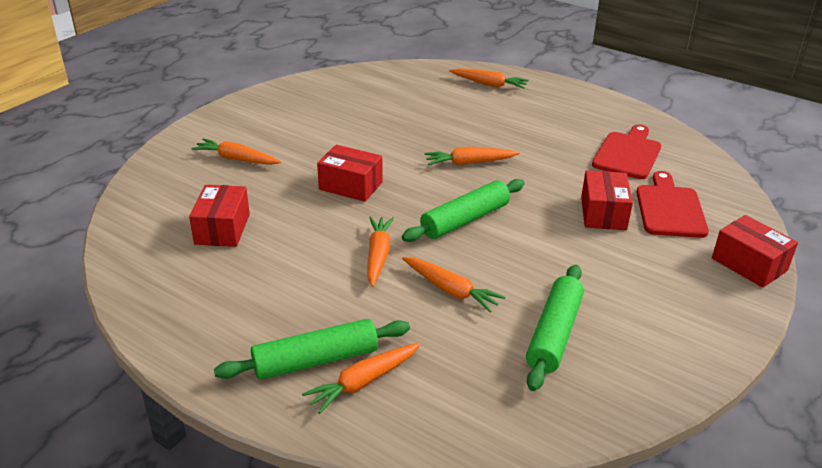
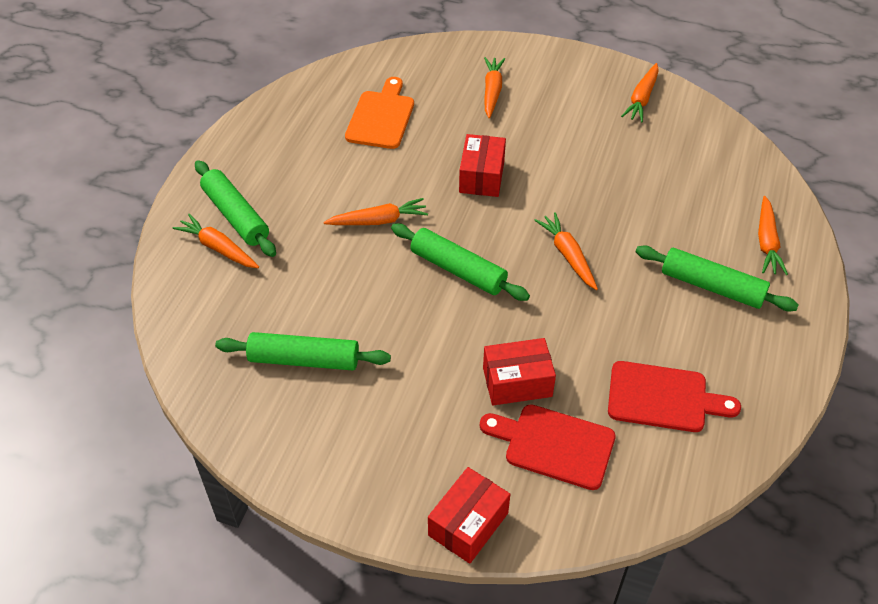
camera: 75 degrees right, 15 degrees up
red box [189,185,250,247] -> orange cutting board [345,77,414,149]
orange carrot [402,257,506,313] -> orange carrot moved to [621,63,659,122]
red cutting board [636,171,709,238] -> red cutting board turned 150 degrees counterclockwise [480,404,616,490]
none -> green rolling pin [636,246,799,311]

